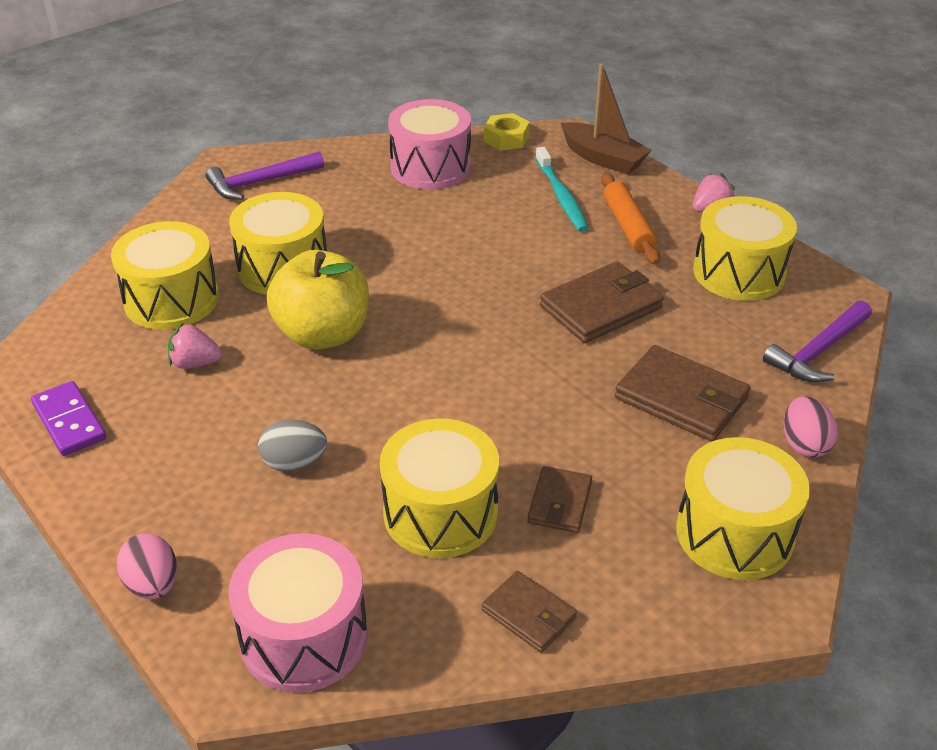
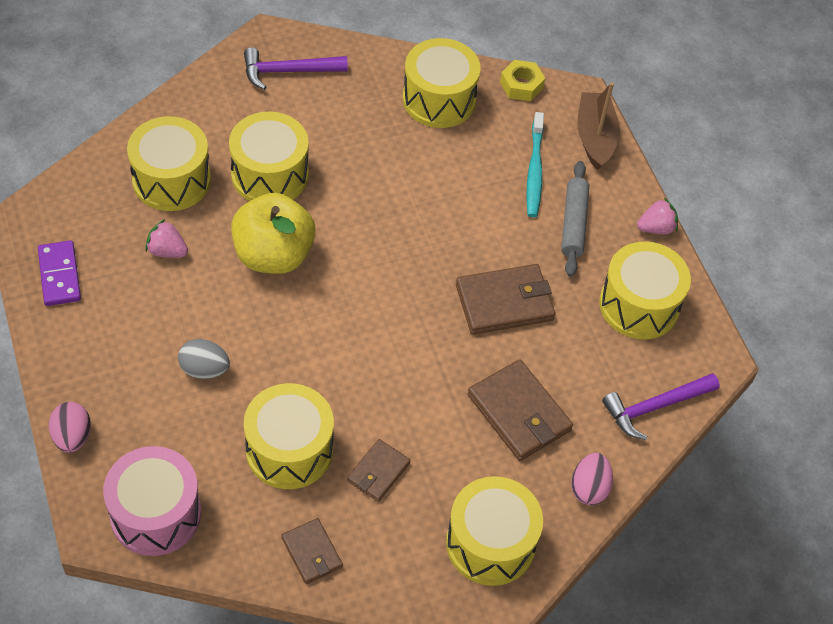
camera: 15 degrees right, 15 degrees up
pink drum [388,99,471,189] -> yellow drum [403,38,481,128]
brown boat [561,63,652,174] -> brown boat turned 150 degrees counterclockwise [577,82,620,170]
orange rolling pin [601,172,660,265] -> grey rolling pin [561,161,589,277]

